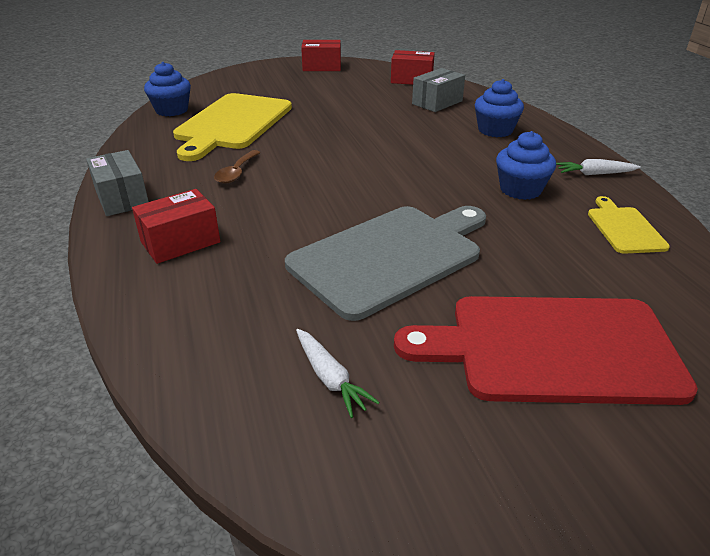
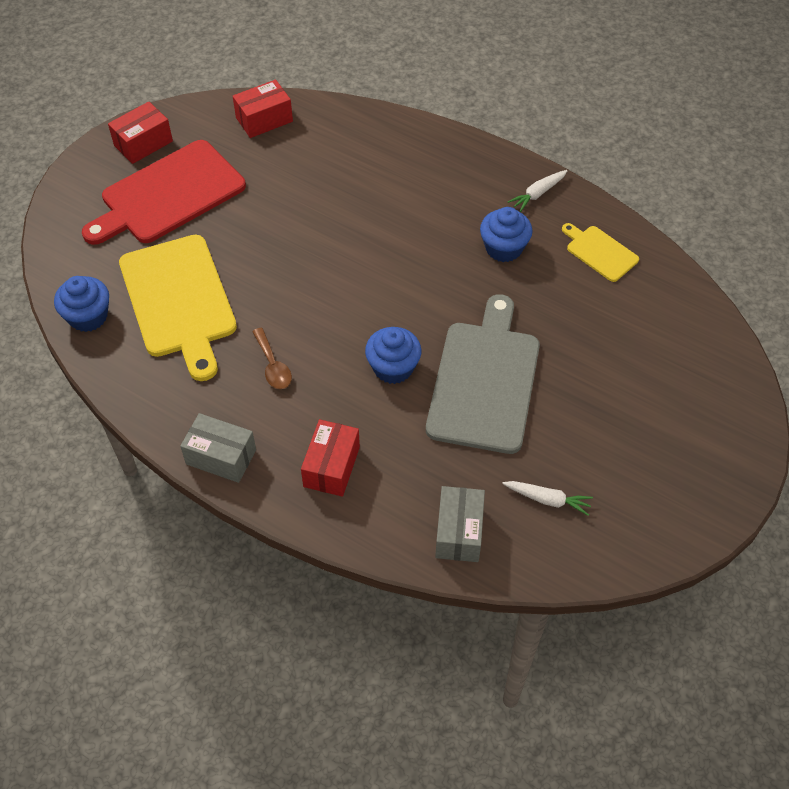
camera: 40 degrees left, 20 degrees up
red cutting board [394,296,698,405] -> red cutting board moved to [82,140,246,245]
grey box [412,68,465,112] -> grey box moved to [435,486,485,562]
blue cupcake [475,79,524,137] -> blue cupcake moved to [365,327,422,384]

